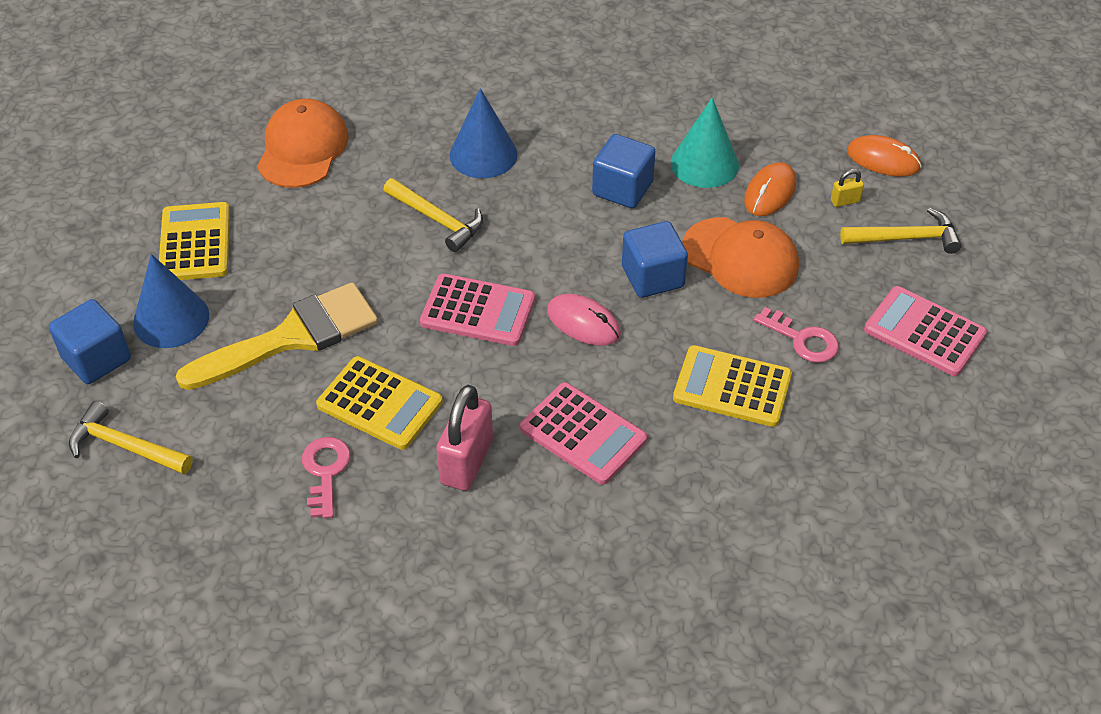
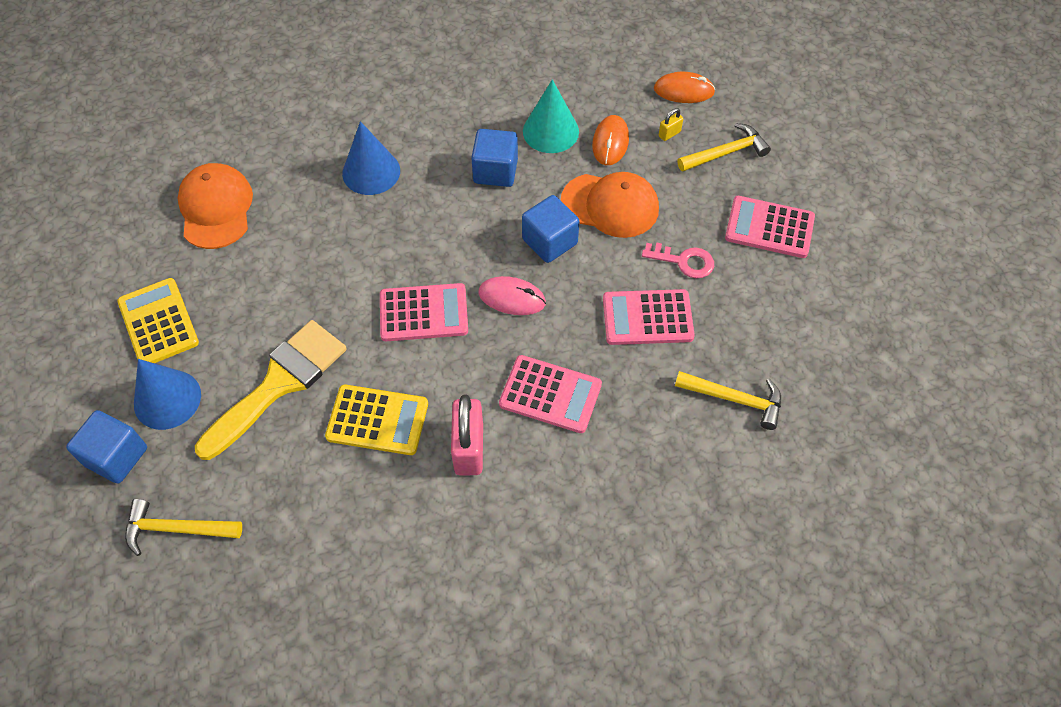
camera: 20 degrees left, 10 degrees up
pink key [302,437,351,519] -> none
yellow hammer [383,178,483,252] -> yellow hammer moved to [675,371,781,430]
yellow calculator [673,345,792,427] -> pink calculator [603,289,695,345]

